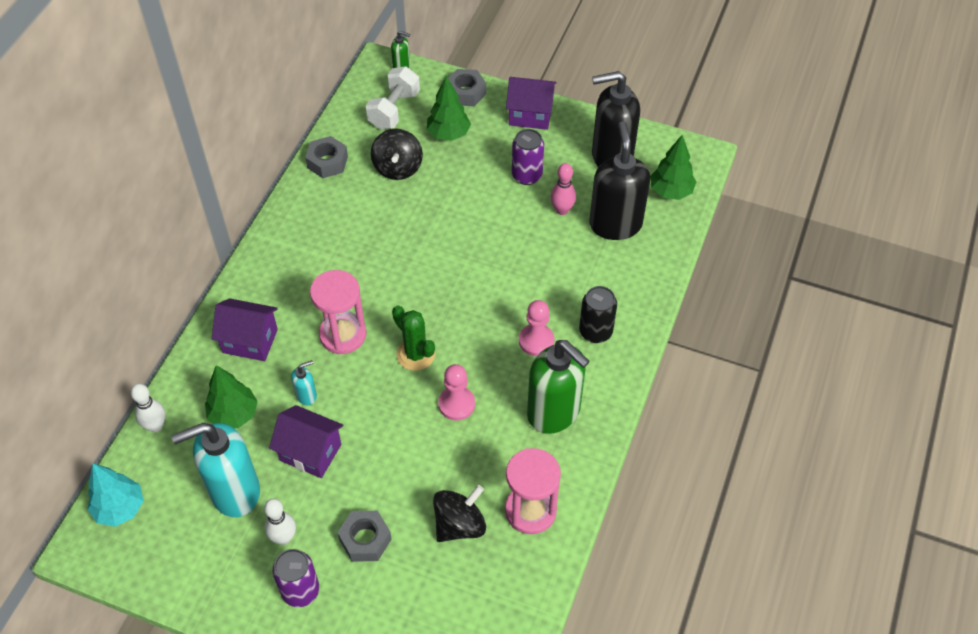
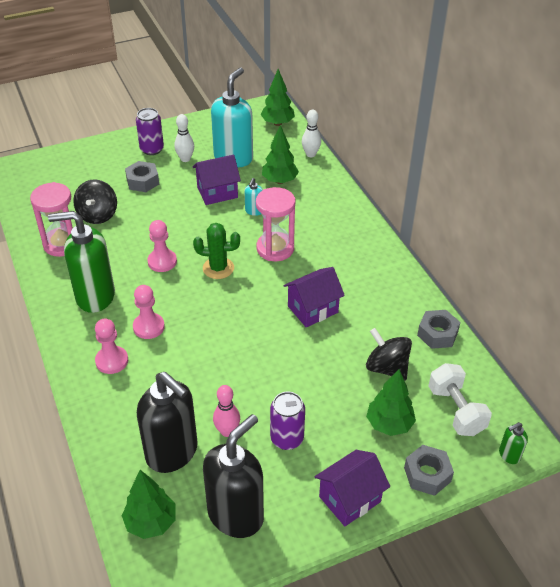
camera: 135 degrees right, 10 degrees down
turquoise tree [87,463,144,527] -> green tree [261,69,295,126]
purple house [212,298,278,361] -> purple house moved to [284,267,345,327]
black can [579,286,617,343] -> pink pawn [95,319,128,374]

